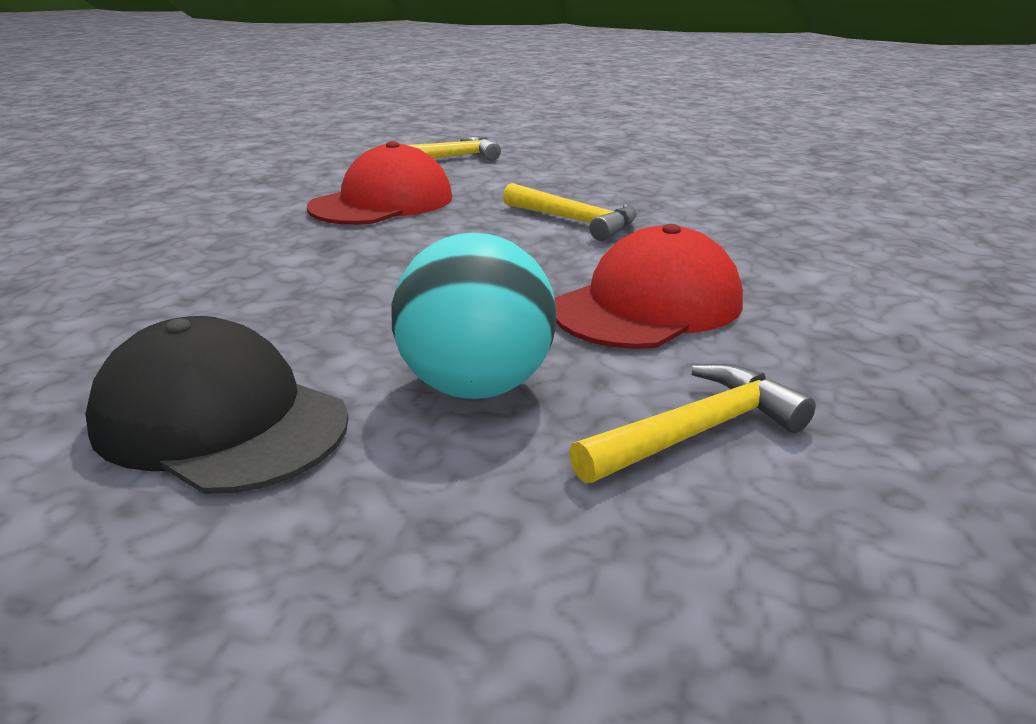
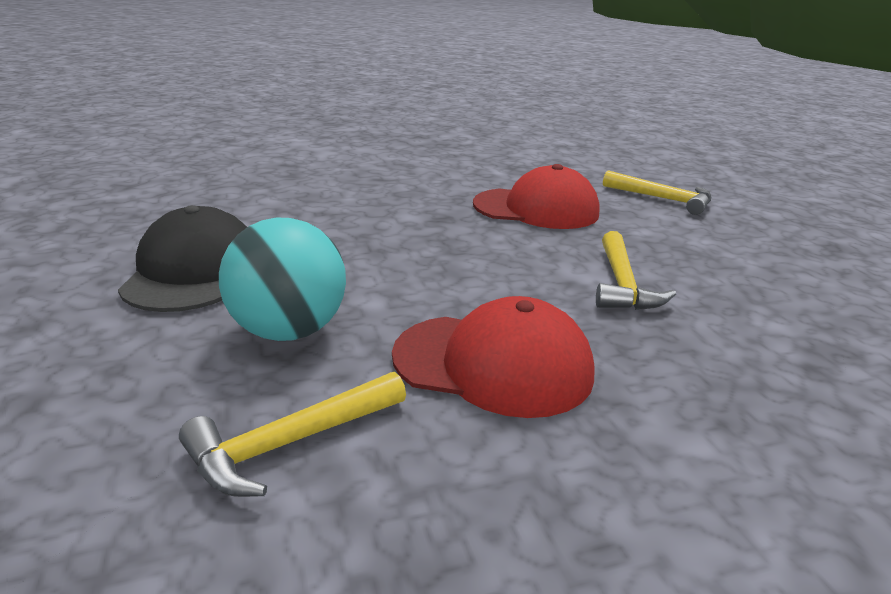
camera: 55 degrees right, 0 degrees up
yellow hammer [569,363,816,483] -> yellow hammer turned 120 degrees clockwise [179,372,406,497]

